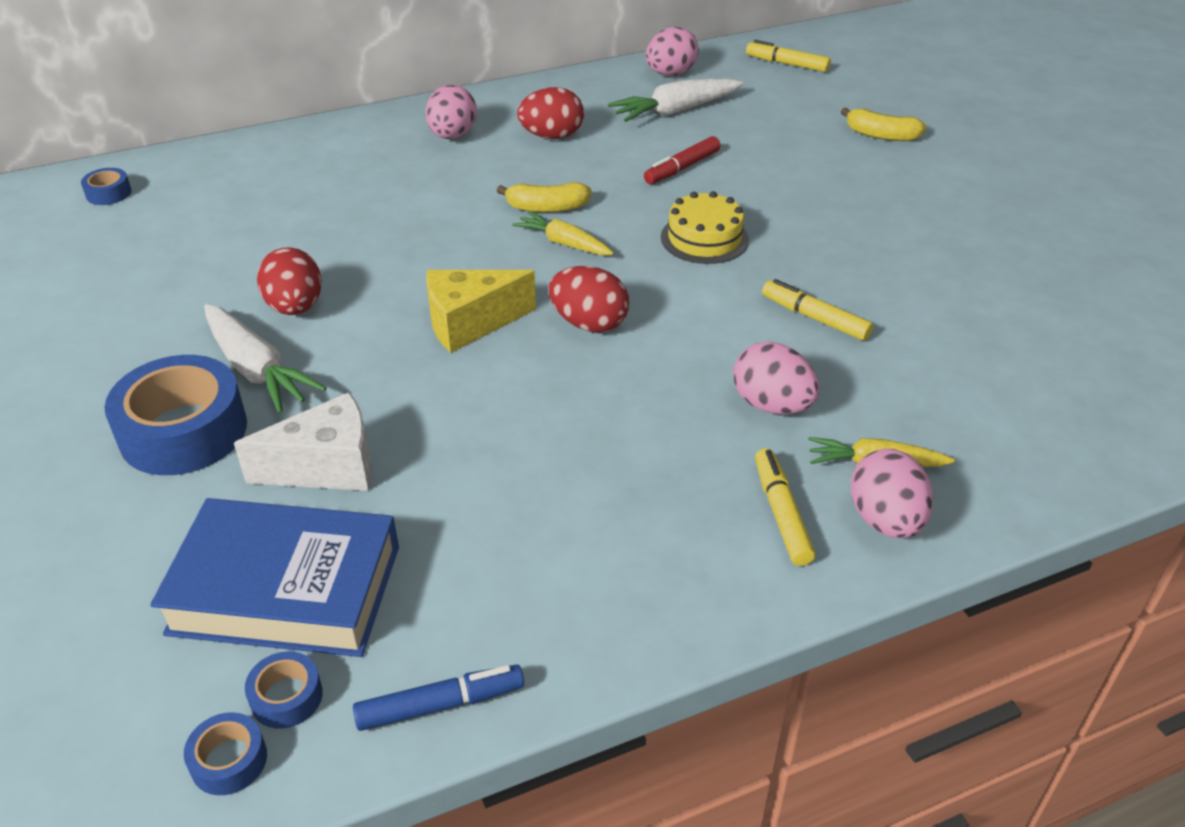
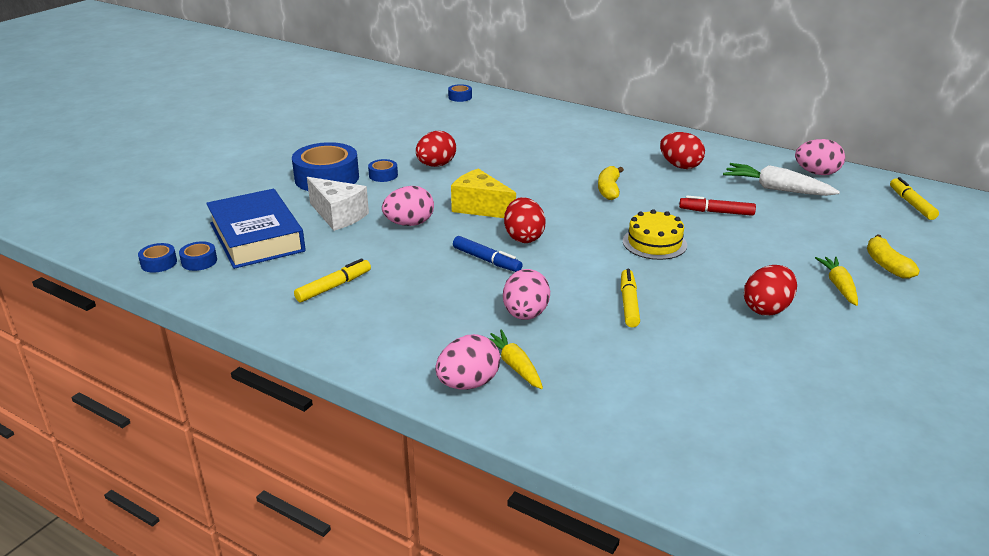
camera: 55 degrees right, 10 degrees down
white carrot [204,304,327,414] -> blue tape [368,159,398,182]
blue marker [353,664,524,731] -> blue marker moved to [453,236,523,272]
pink egg [425,85,477,139] -> pink egg moved to [382,186,434,226]
yellow banana [497,182,592,212] -> yellow banana turned 45 degrees clockwise [598,166,624,200]
yellow carrot [512,211,614,255] -> yellow carrot moved to [815,257,858,306]
yellow marker [755,448,816,566] -> yellow marker moved to [294,258,371,302]
none -> red egg [744,265,797,315]

